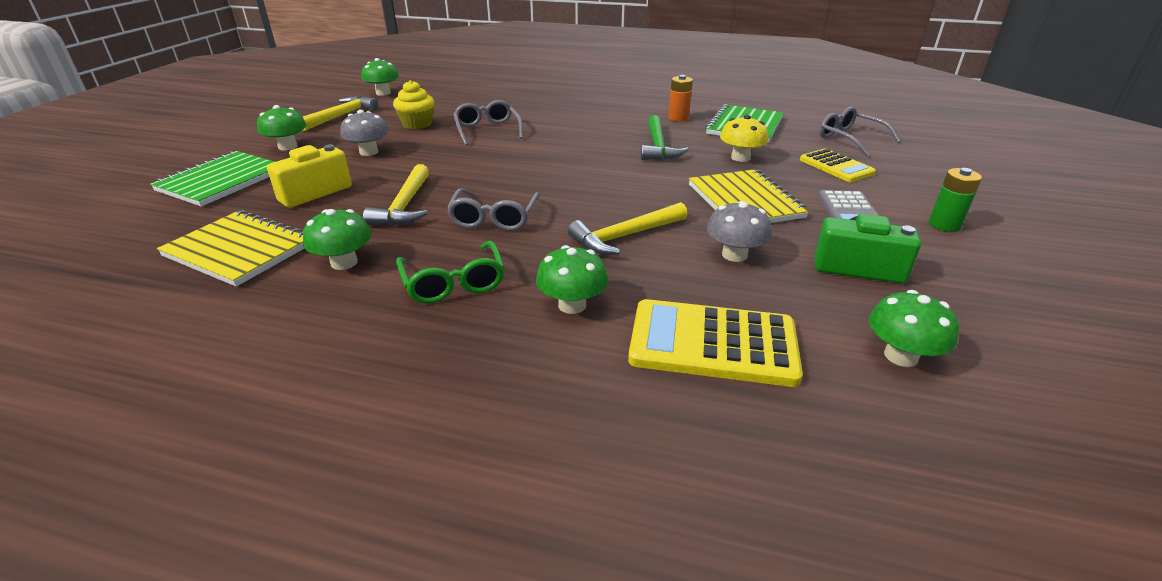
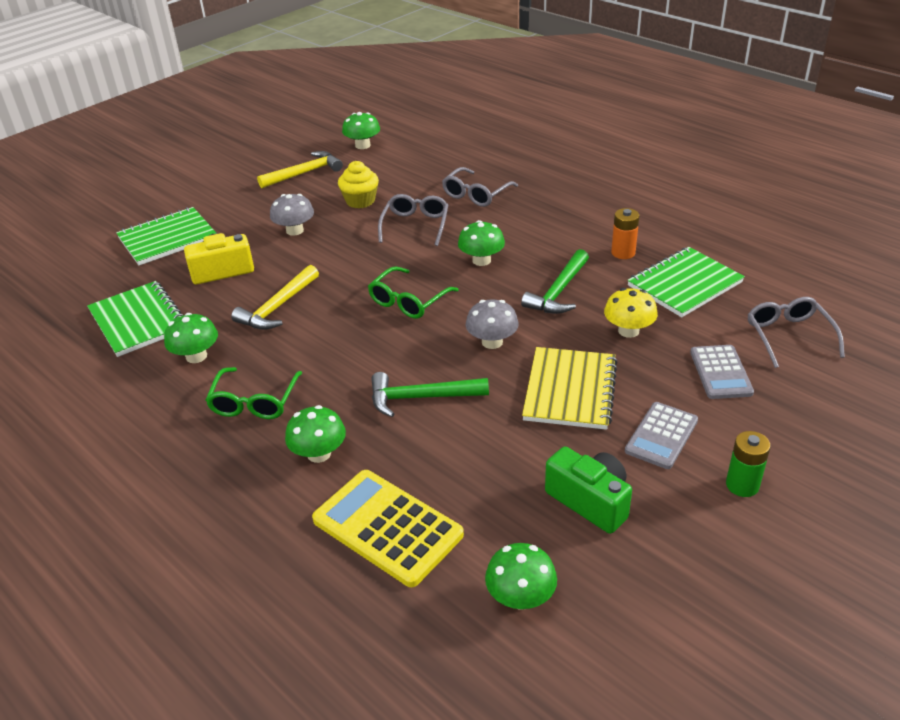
camera: 30 degrees right, 5 degrees up
yellow notebook [157,210,304,287] -> green notebook [87,281,183,357]
green mushroom [257,105,307,150] -> green mushroom moved to [458,220,505,266]
grey glasses [446,188,540,231] -> grey glasses moved to [442,167,518,207]
yellow hammer [568,202,688,255] -> green hammer [371,372,489,417]
grey mushroom [707,201,772,262] -> grey mushroom moved to [466,300,519,349]
yellow calculator [800,148,876,182] -> grey calculator [690,345,754,399]
none -> green glasses [368,267,459,319]

